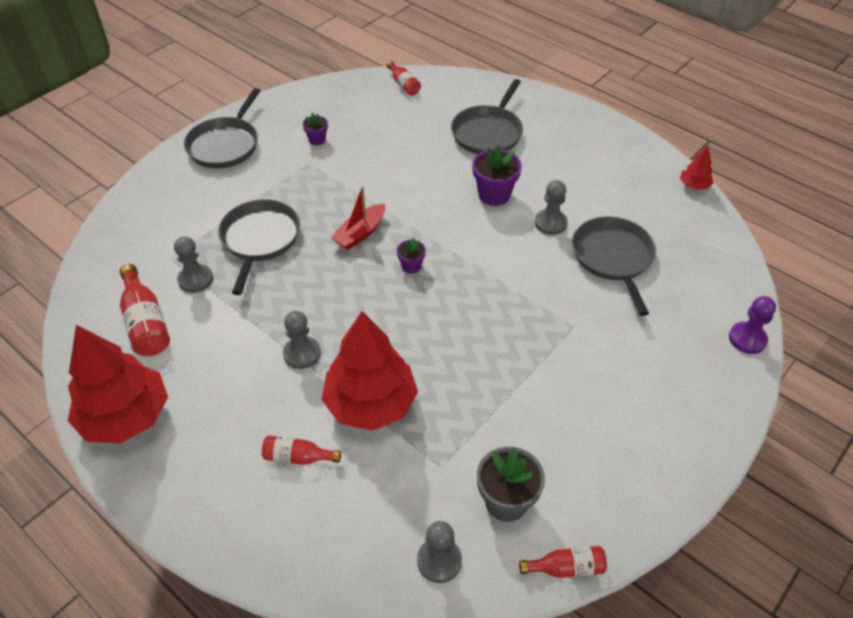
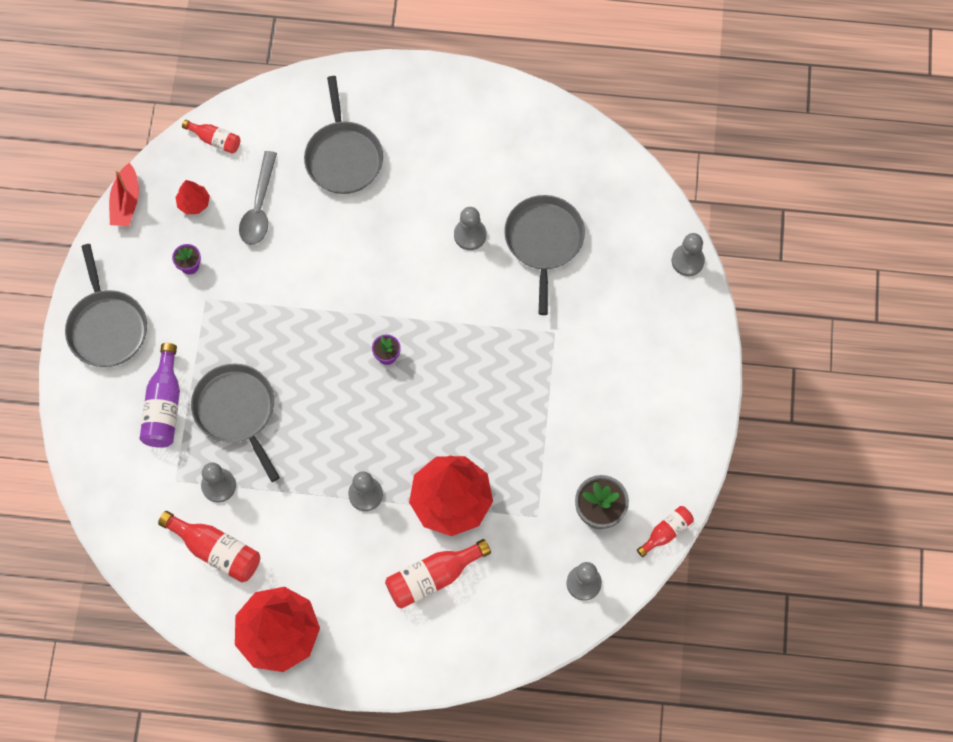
camera: 35 degrees left, 20 degrees up
red bottle [262,435,341,465] -> red bottle [385,539,491,609], size x1.65
red boat [330,187,385,250] -> red boat moved to [109,163,139,226]
purple flower pot [472,145,522,206] -> none
grey pan [572,216,656,316] -> grey pan turned 45 degrees clockwise [504,195,585,315]
red tree [680,146,713,190] -> red tree moved to [175,180,210,214]
purple pawn [729,296,776,354] -> grey pawn [672,233,705,276]
none -> purple bottle [140,343,180,448]
none -> grey spoon [239,151,277,245]

